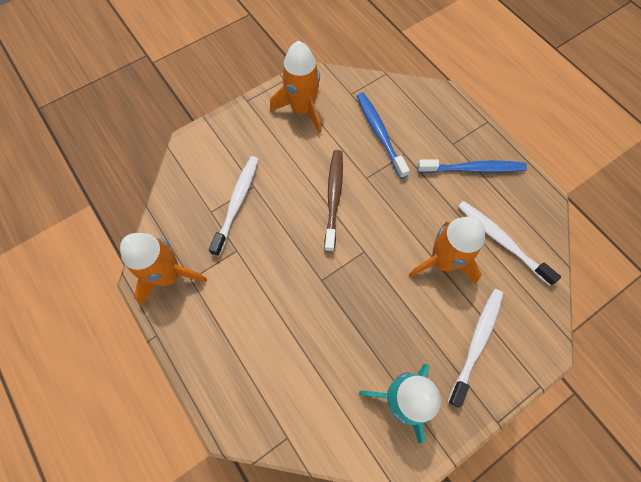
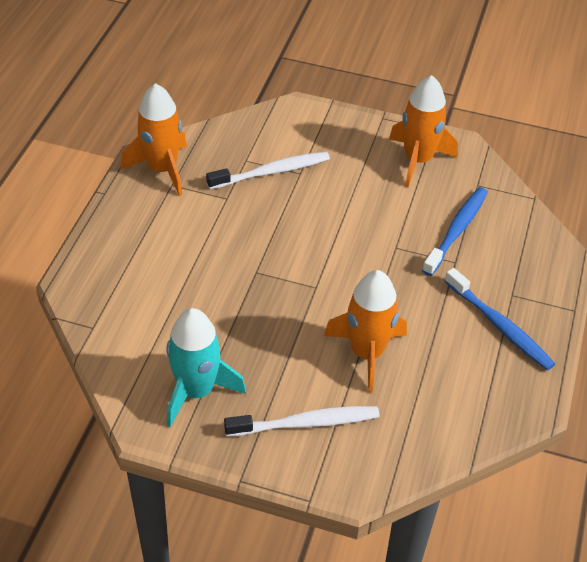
camera: 50 degrees right, 20 degrees down
brown toothbrush [324,150,343,252] -> none
white toothbrush [458,201,561,286] -> none

